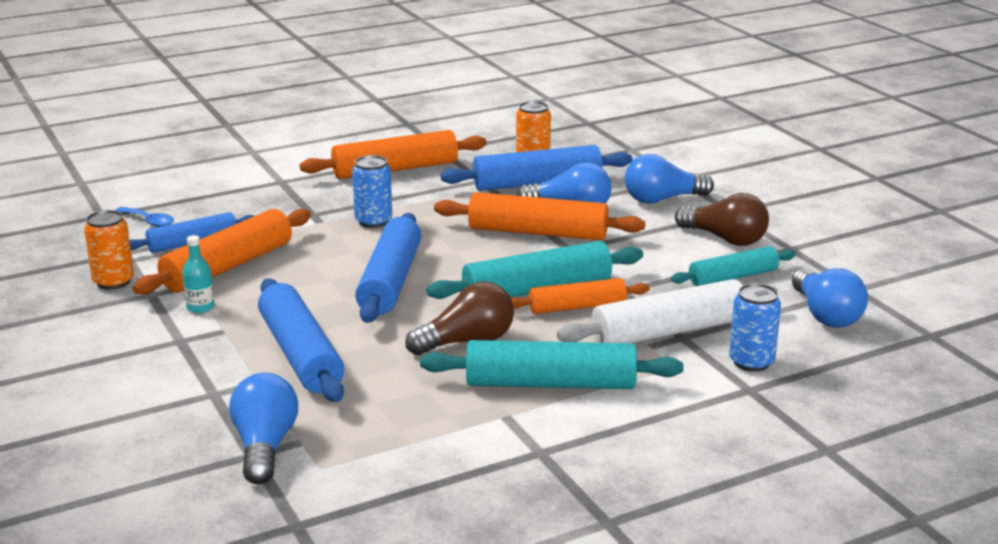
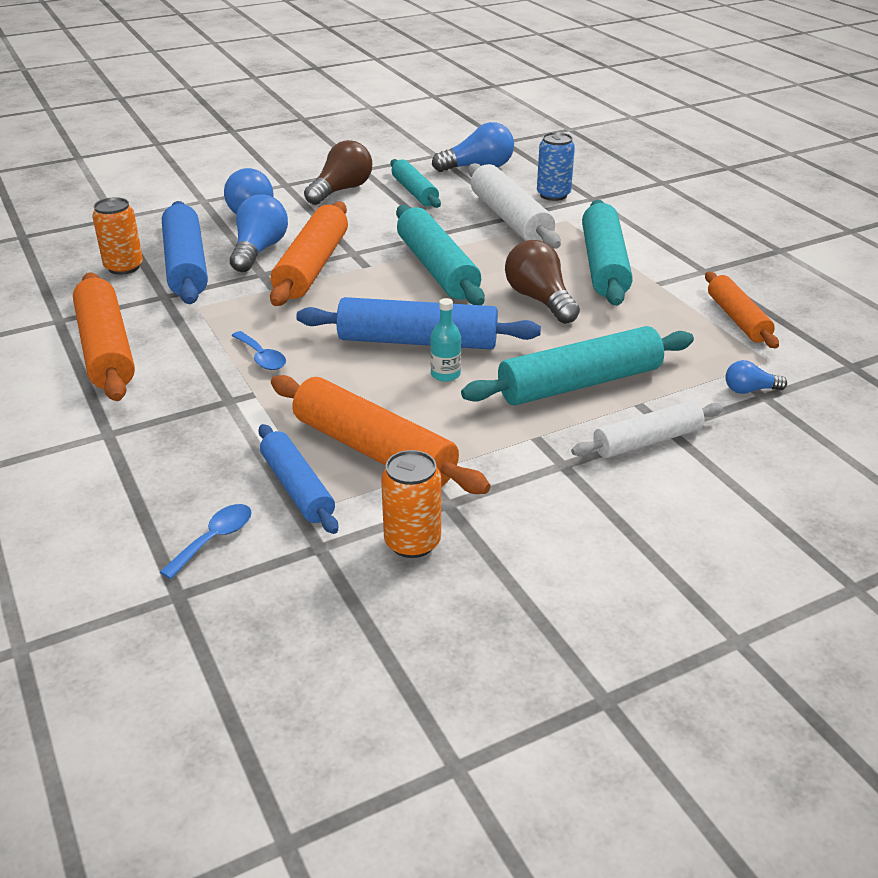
camera: 90 degrees left, 10 degrees up
turquoise bottle [182,235,215,313] -> turquoise bottle moved to [430,298,461,382]
blue light bulb [229,373,298,484] -> blue light bulb [726,360,787,394], size x0.52
blue rolling pin [258,278,344,402] -> turquoise rolling pin [461,326,694,405]
blue can [352,155,392,228] -> blue spoon [231,331,286,370]
orange rolling pin [511,278,650,314] -> orange rolling pin moved to [705,272,779,349]
none -> white rolling pin [571,401,723,458]

